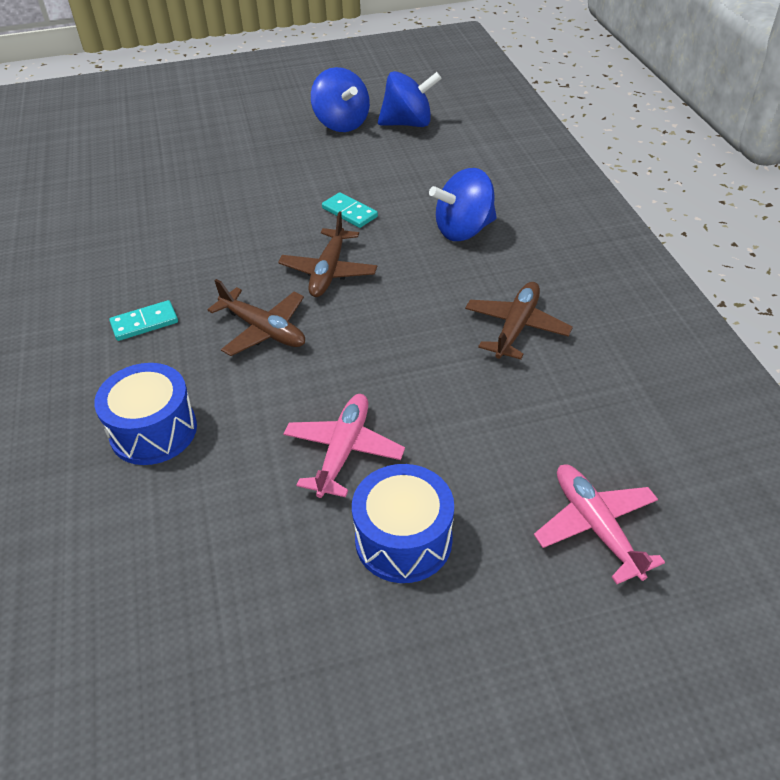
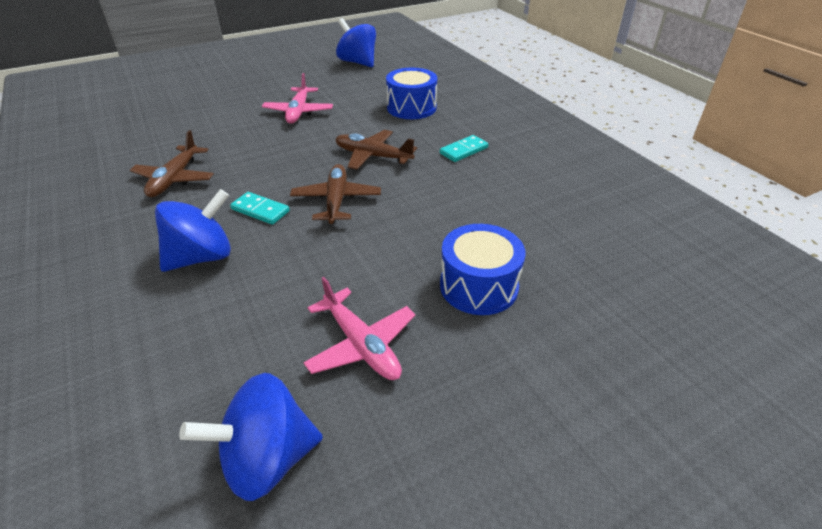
camera: 165 degrees right, 5 degrees down
blue spinning top [311,67,370,132] -> blue spinning top moved to [336,18,376,67]
turquoise domino [322,192,378,228] -> turquoise domino moved to [230,192,290,225]
blue drum [352,464,454,583] -> blue drum moved to [440,224,525,315]
pink plane [534,464,665,584] -> pink plane moved to [303,277,416,380]

